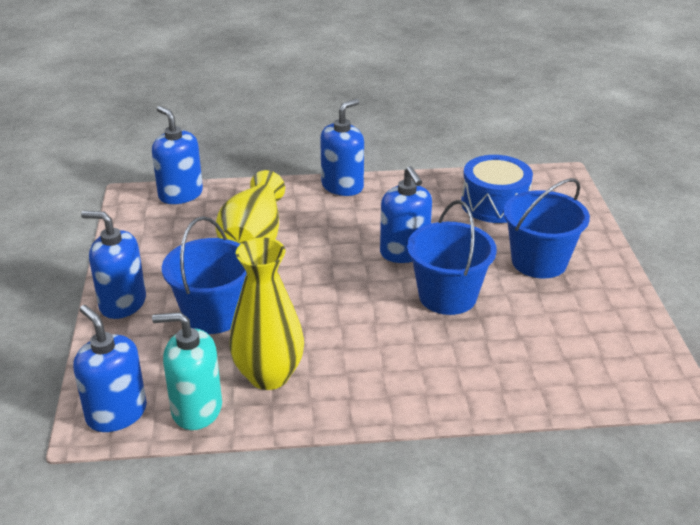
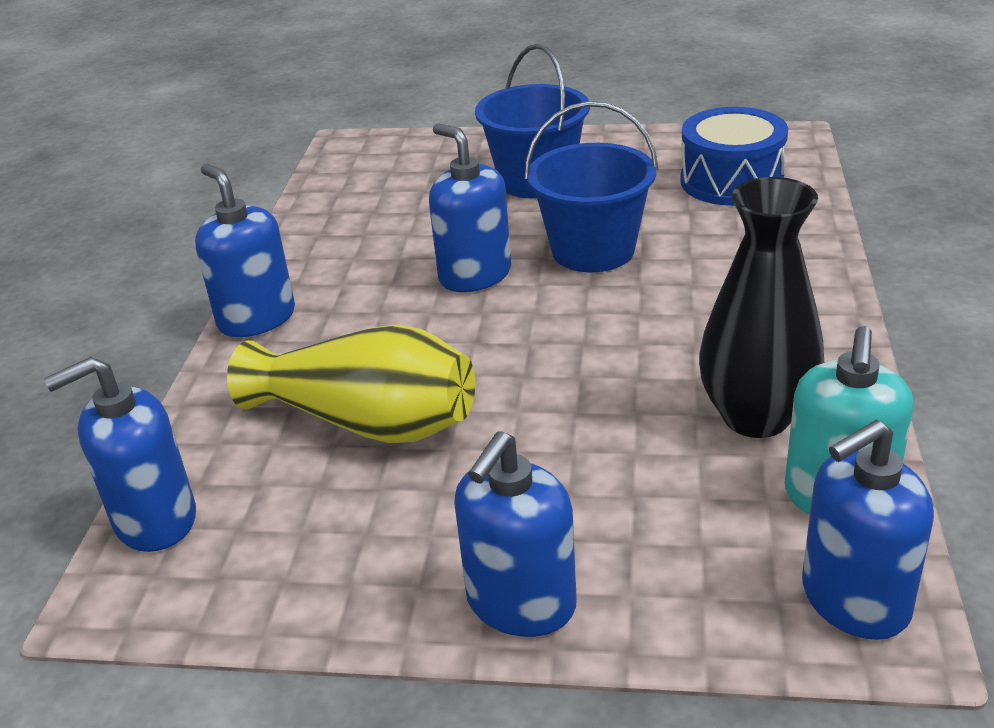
camera: 75 degrees left, 0 degrees up
blue bucket [162,216,247,334] -> none
yellow vase [229,237,304,390] -> black vase [699,177,824,438]
blue soap dispenser [380,166,432,263] -> blue soap dispenser turned 120 degrees counterclockwise [429,123,511,292]
blue drum [461,155,533,223] -> blue drum moved to [680,107,788,206]

